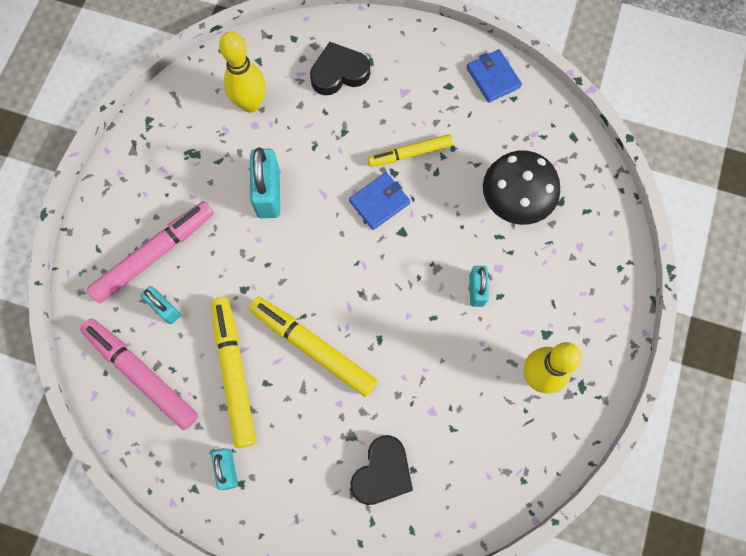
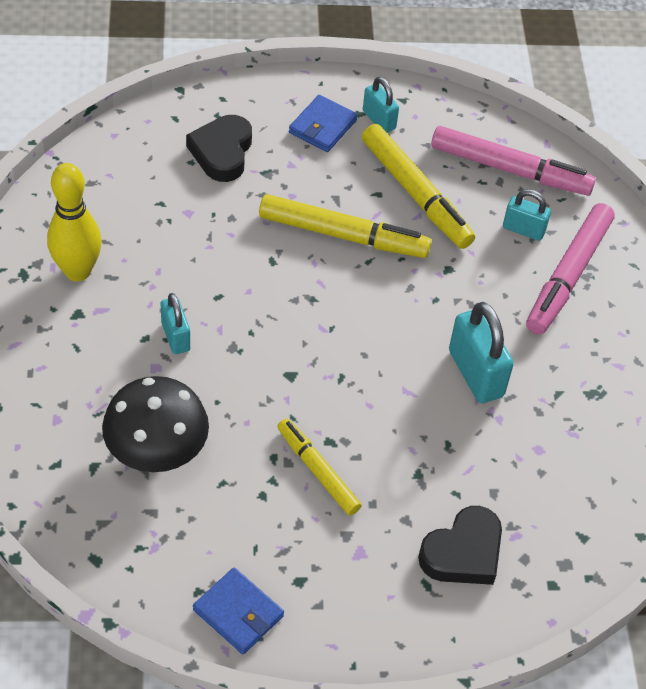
camera: 155 degrees right, 20 degrees down
yellow bowling pin [219,31,266,113] -> none
blue wallet [349,172,410,230] -> blue wallet moved to [289,95,357,152]
yellow marker [368,134,453,167] -> yellow marker turned 90 degrees counterclockwise [277,419,361,515]

